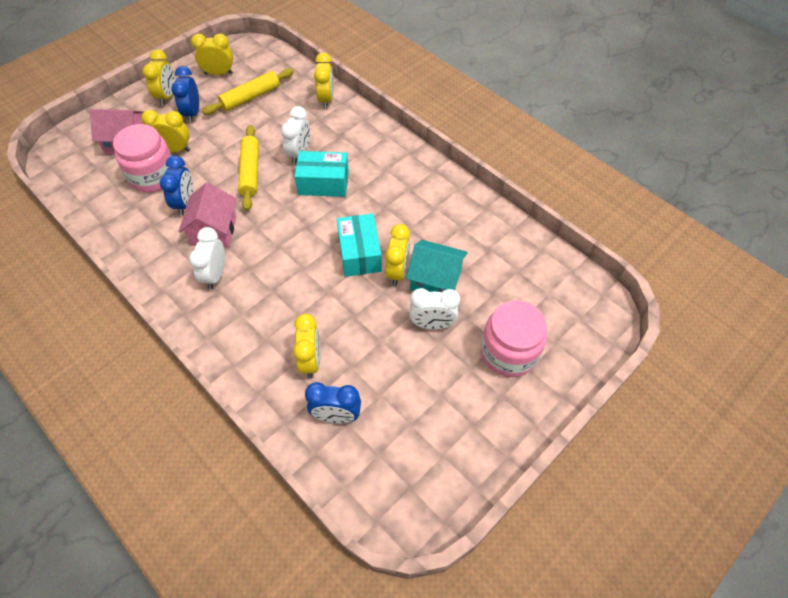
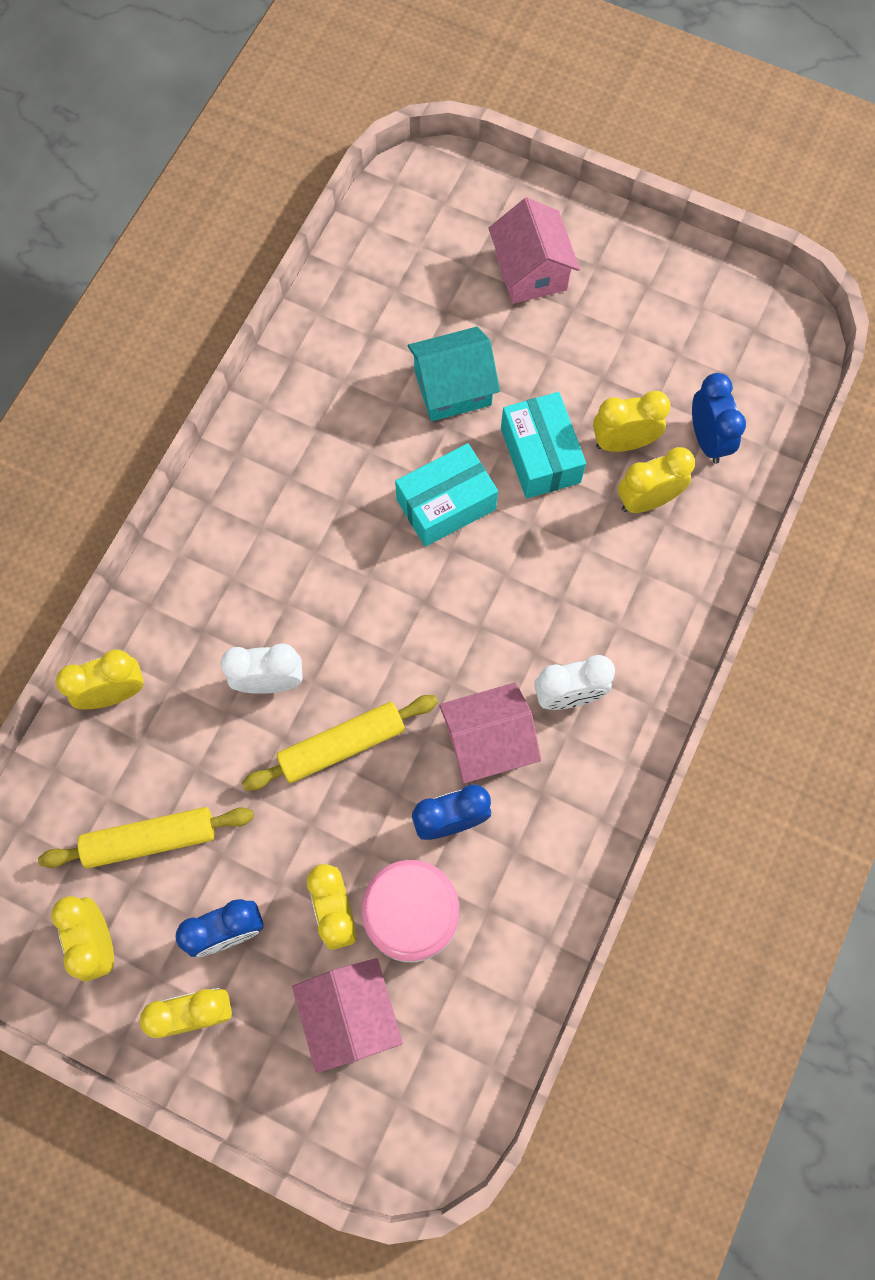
camera: 110 degrees left, 15 degrees up
yellow rolling pin [202,68,294,115] -> yellow rolling pin turned 45 degrees counterclockwise [38,807,254,868]
turquoise box [294,151,349,197] -> turquoise box moved to [501,392,586,499]
yellow clock [385,224,410,286] -> yellow clock moved to [593,391,671,452]
turquoise house [406,240,468,292] -> turquoise house turned 75 degrees clockwise [408,327,500,421]
white clock [410,288,460,330] -> none
pink jar [481,300,547,377] -> pink house [488,198,580,304]

